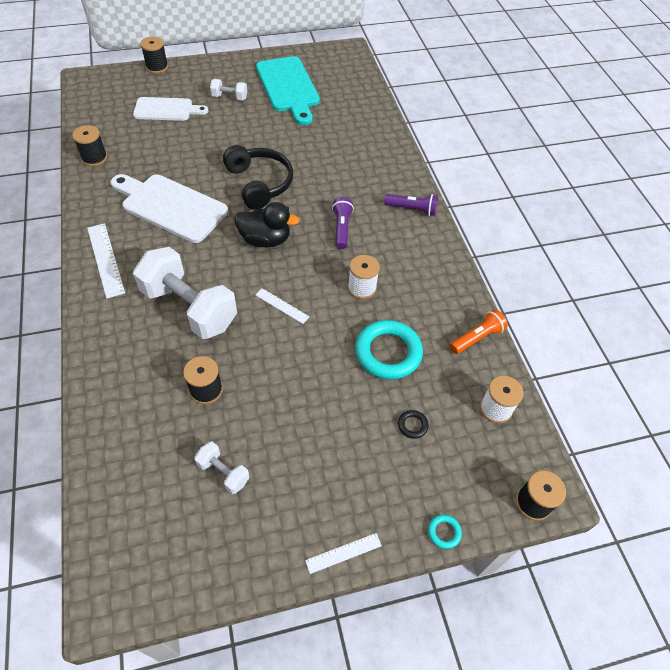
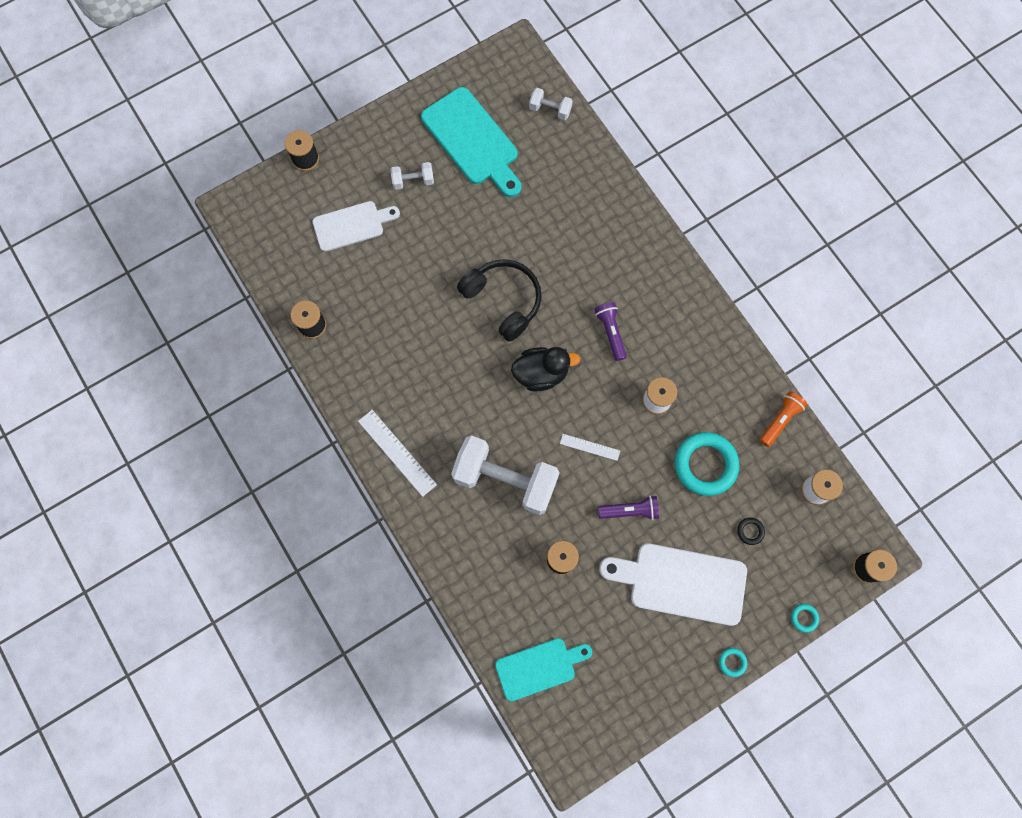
camera: 15 degrees left, 20 degrees up
white cutting board [110,174,228,243] -> white cutting board moved to [599,543,747,626]
white dumbbell [194,441,250,494] -> white dumbbell moved to [529,88,573,120]
white ruler [305,533,382,574] -> turquoise ring [719,648,747,677]
purple flashlight [384,194,438,216] -> purple flashlight moved to [598,496,659,520]
none -> turquoise cutting board [495,638,592,701]

